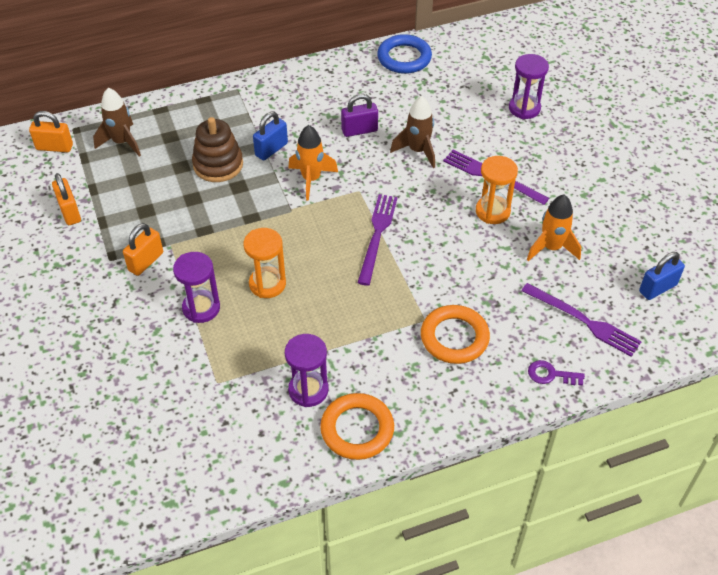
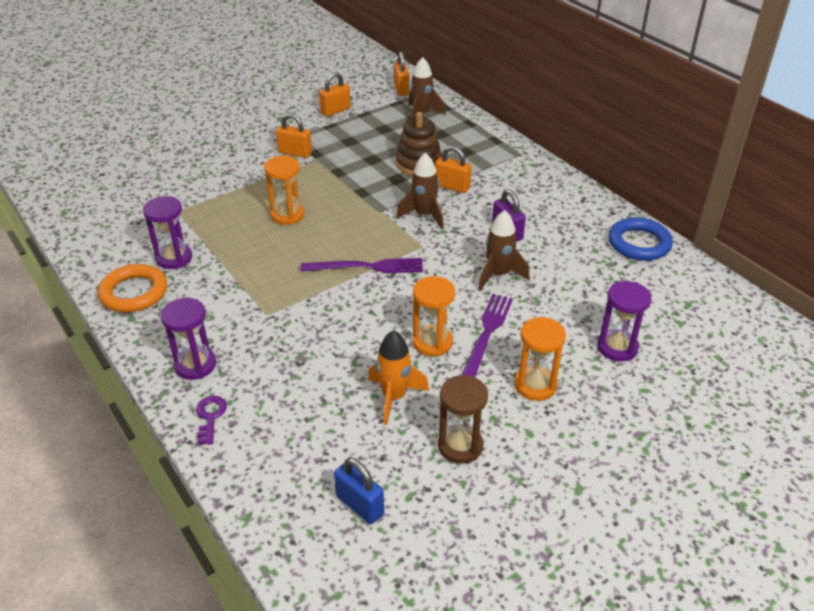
camera: 75 degrees right, 10 degrees down
purple hourglass [173,252,220,323] -> purple hourglass moved to [161,298,216,380]
blue padlock [253,112,288,161] -> orange padlock [435,146,472,193]
orange rocket [288,125,338,201] -> brown rocket [396,153,444,229]
orange ring [421,305,490,364] -> none
purple fork [521,283,642,357] -> none
none -> brown hourglass [438,375,488,464]
none -> orange hourglass [514,317,566,401]

